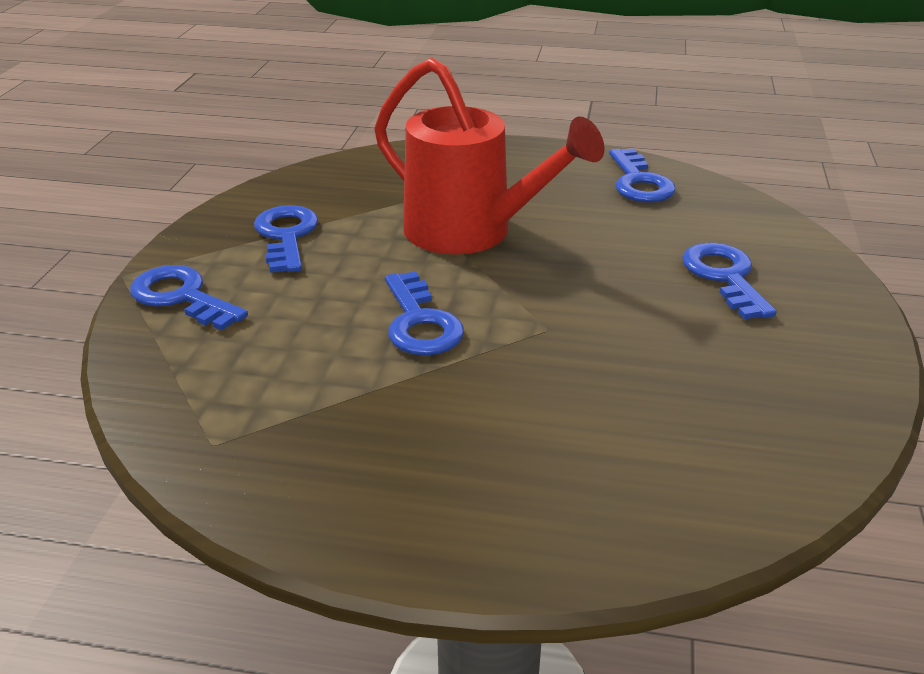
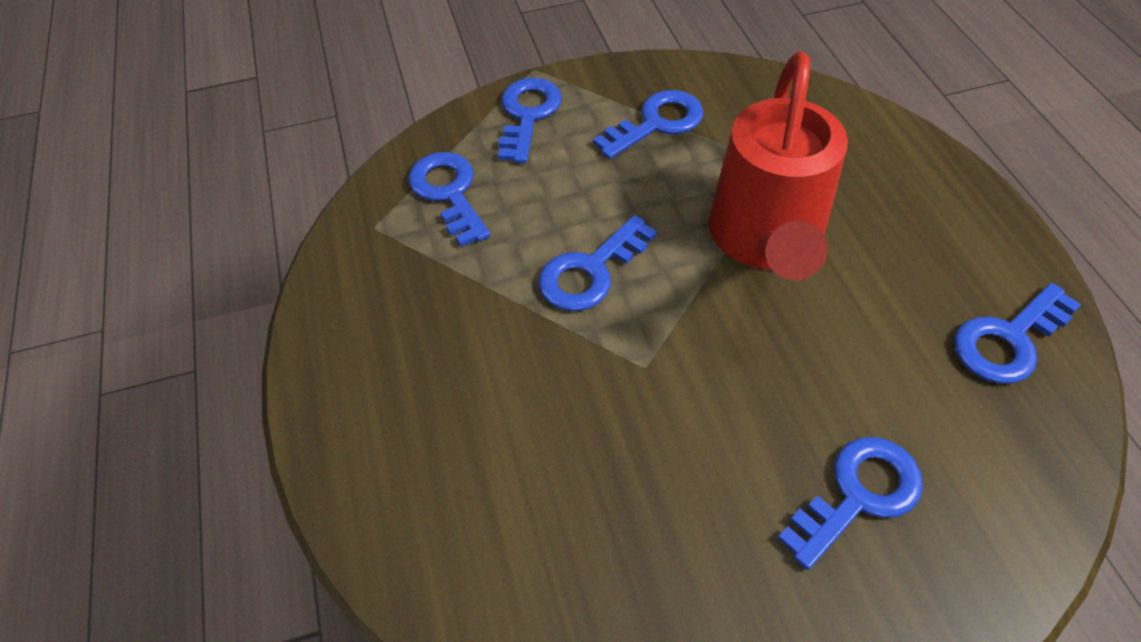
camera: 65 degrees right, 20 degrees up
none -> blue key [408,152,490,247]

